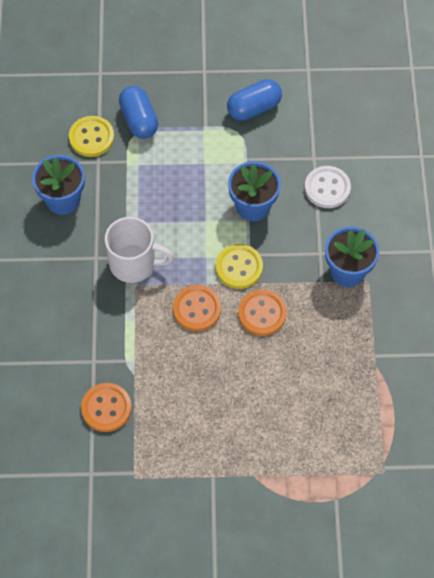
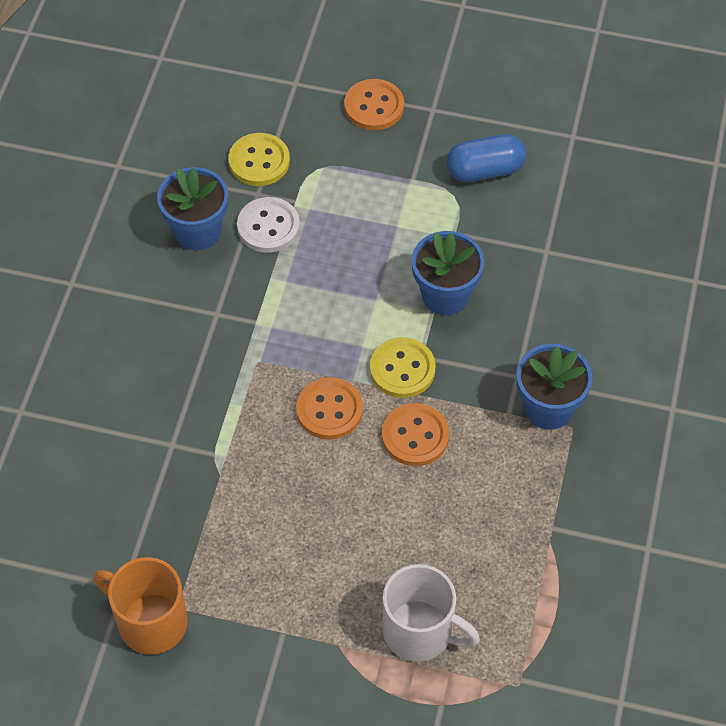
camera: 15 degrees right, 5 degrees down
orange button [81,383,132,432] -> orange button moved to [344,79,404,130]
white mug [105,217,174,283] -> white mug moved to [383,564,480,662]
blue capsule [119,86,158,139] -> none
white button [305,166,351,208] -> white button moved to [237,197,300,253]
none -> orange mug [93,557,188,654]

